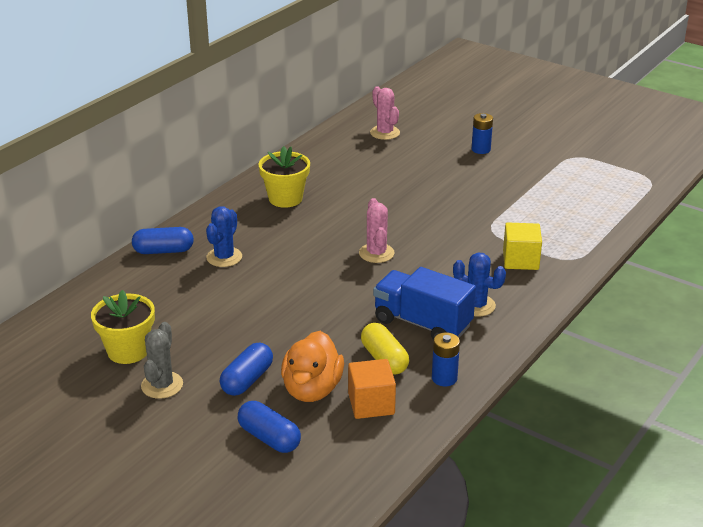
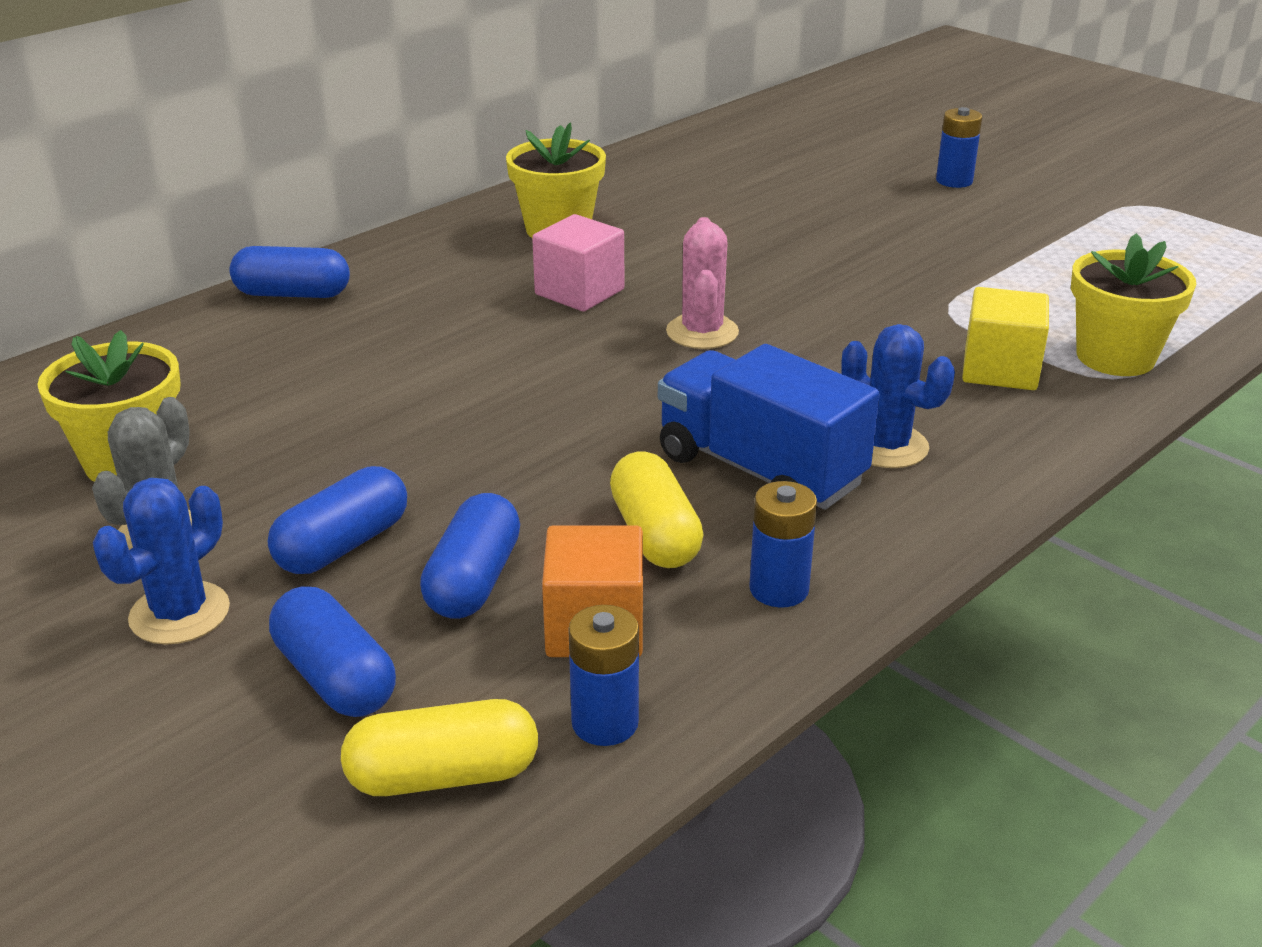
camera: 10 degrees right, 0 degrees up
blue cactus [206,206,242,267] -> blue cactus moved to [93,478,230,645]
orange duck [281,331,344,402] -> blue capsule [420,493,520,619]
pink cactus [370,86,400,140] -> none
none -> yellow capsule [341,699,538,796]
none -> pink cube [532,214,624,312]
none -> blue battery [568,605,639,746]
none -> yellow flower pot [1071,233,1196,376]

